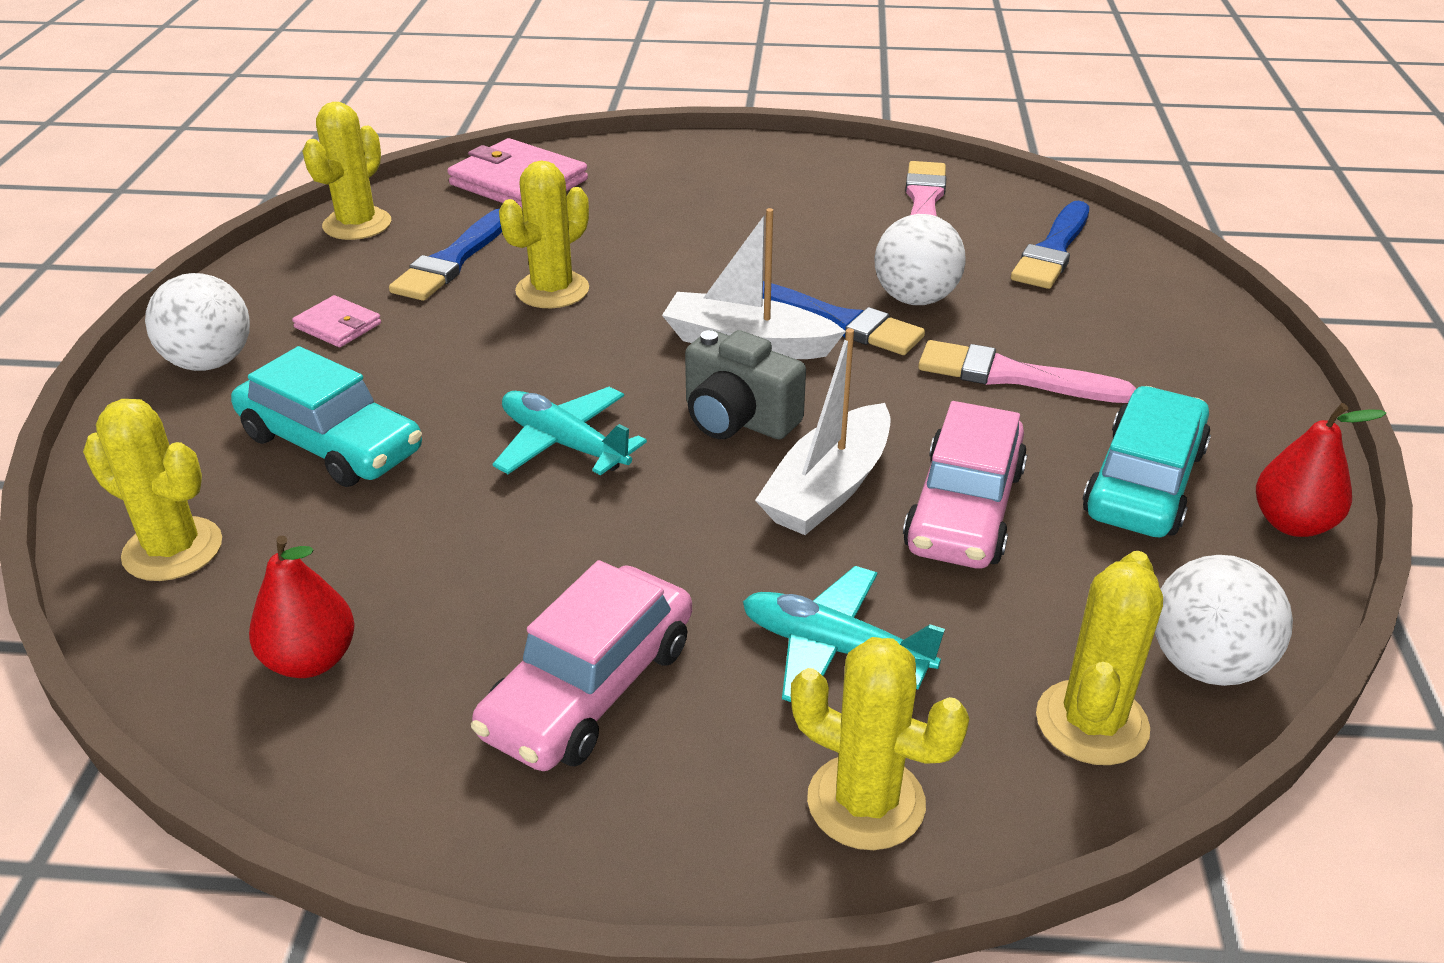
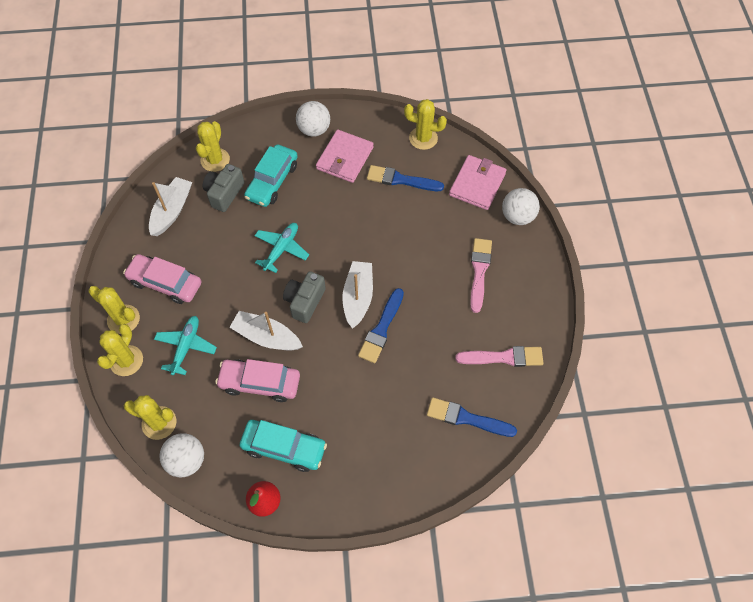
camera: 80 degrees right, 25 degrees up
red pear [249,535,355,678] -> white boat [149,177,192,236]
pink wallet [292,295,381,347] -> pink wallet [316,129,374,183], size x1.92
yellow cactus [499,161,589,308] -> yellow cactus moved to [89,286,140,334]
white ball [874,214,966,305] -> white ball moved to [502,188,540,225]
pink brush [918,340,1136,403] -> pink brush moved to [470,238,492,313]
none -> grey camera [203,164,244,212]

